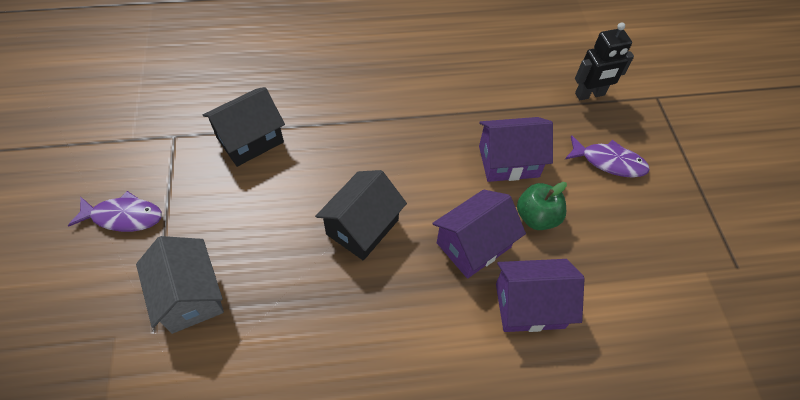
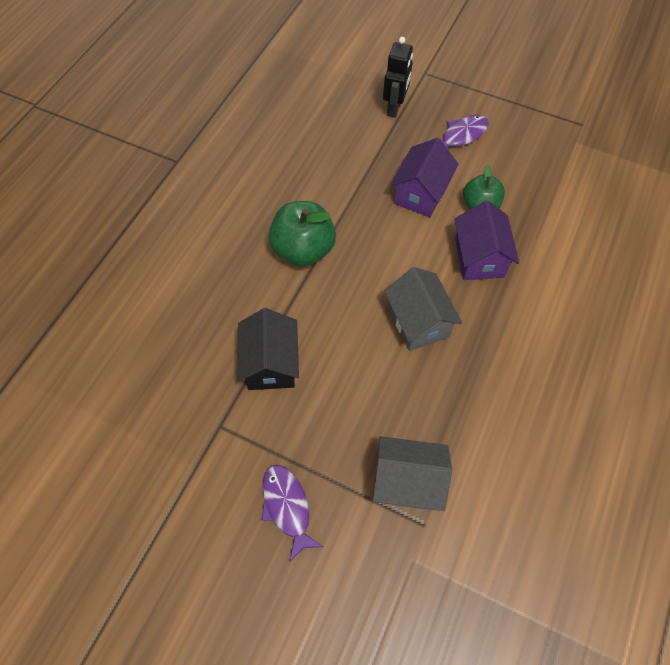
camera: 55 degrees left, 5 degrees up
purple fish [68,191,162,232] -> purple fish turned 60 degrees counterclockwise [261,465,323,562]
black house [315,170,407,261] -> grey house [384,267,462,351]
purple house [496,259,585,332] -> none
none -> green apple [269,201,336,267]

